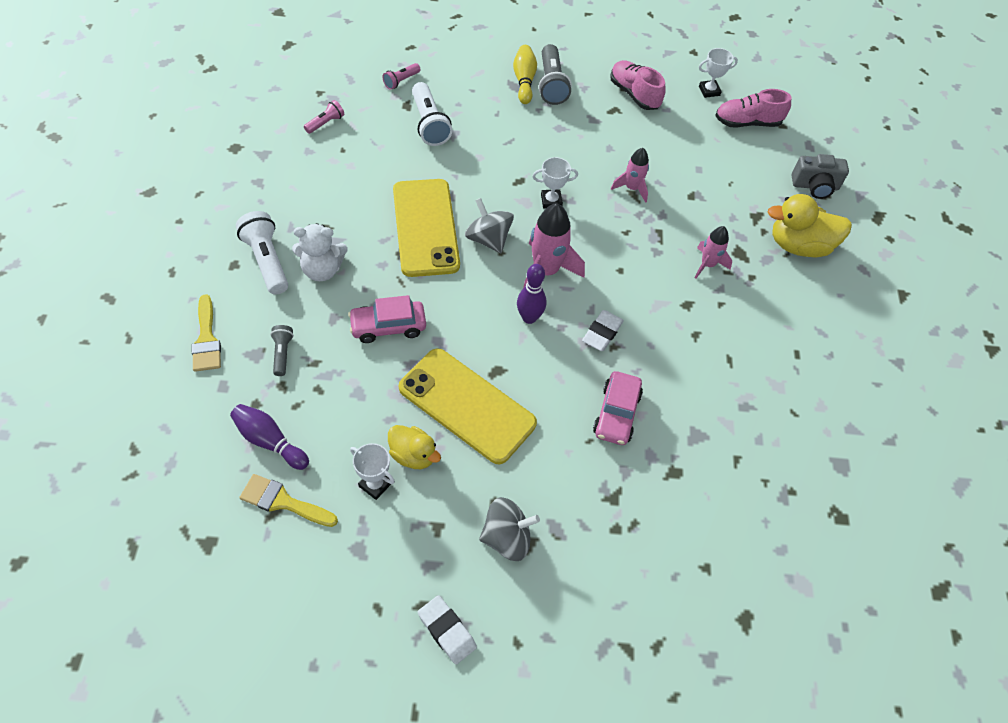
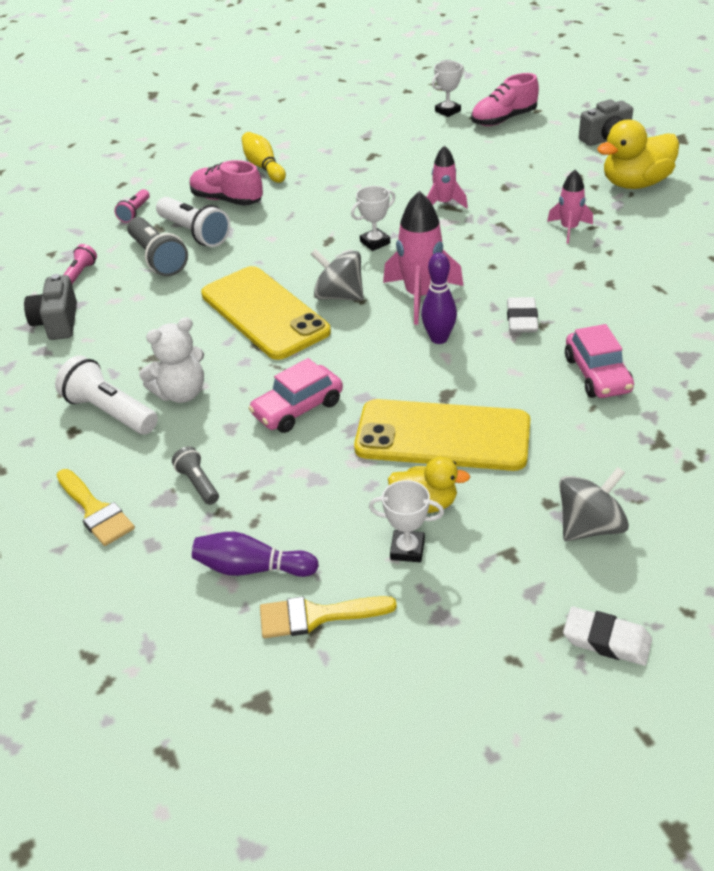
camera: 20 degrees left, 15 degrees down
grey flashlight [539,44,572,105] -> grey flashlight moved to [127,217,188,276]
pink shoe [610,60,666,110] -> pink shoe moved to [190,160,263,206]
none -> grey camera [24,274,77,340]

